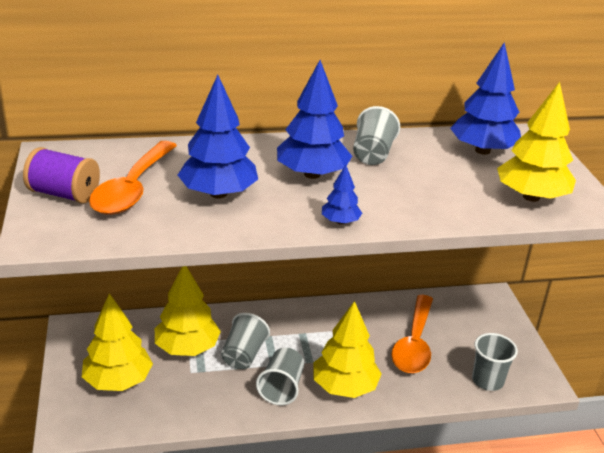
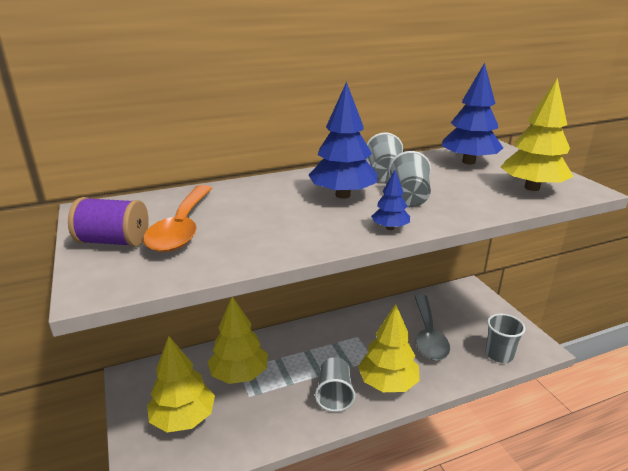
camera: 10 degrees left, 5 degrees down
blue tree [178,75,258,199] -> none
grey cup [221,313,270,369] -> grey cup moved to [388,151,431,207]
orange spoon [391,295,433,373] -> grey spoon [414,294,450,361]

